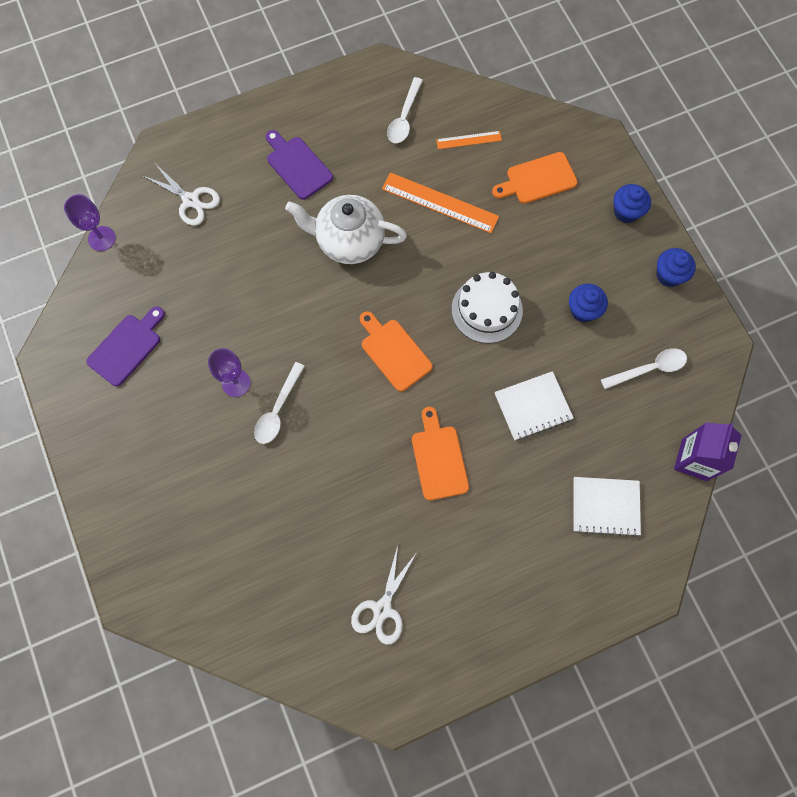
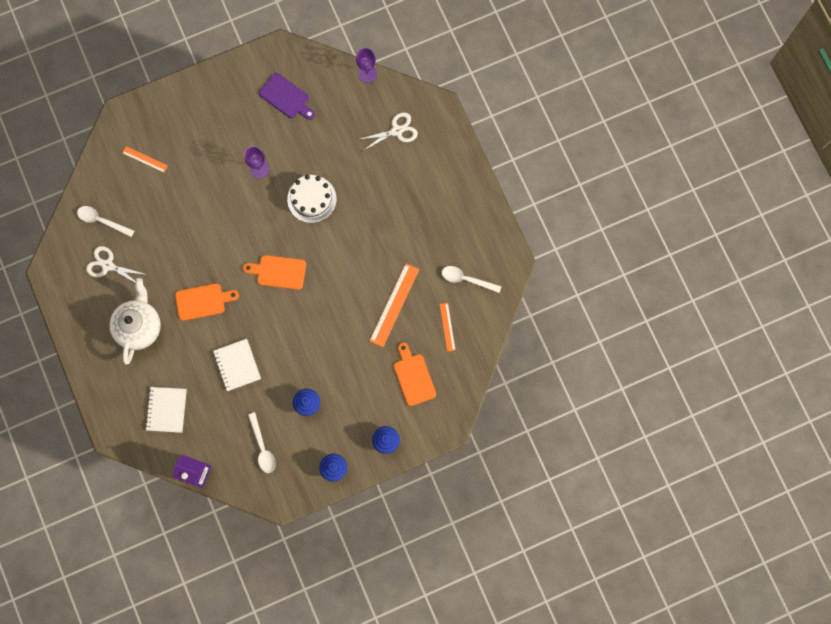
camera: 90 degrees right, 5 degrees up
white scissors [143,165,220,226] -> white scissors turned 150 degrees counterclockwise [357,112,418,151]
white spoon [254,362,305,444] -> white spoon moved to [77,206,134,237]
purple cutting board [266,130,333,200] -> none
white teapot [285,195,407,264] -> white teapot moved to [109,278,161,365]
orange cutting board [360,311,433,392] -> orange cutting board turned 135 degrees counterclockwise [243,255,306,290]
white cake [452,272,523,343] -> white cake moved to [287,175,337,223]
none -> orange ruler [122,146,168,173]

